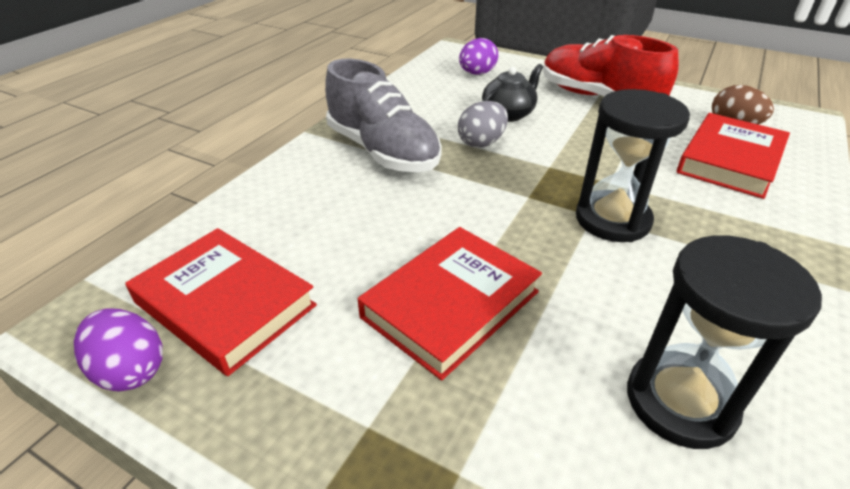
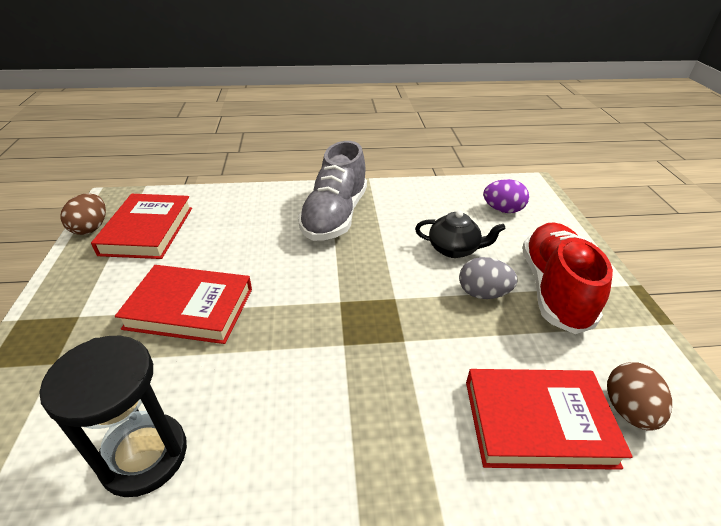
camera: 55 degrees right, 0 degrees up
purple egg [74,308,163,392] -> brown egg [60,193,106,235]
grey egg [458,101,508,148] -> grey egg moved to [459,257,518,299]
black hourglass [576,89,690,242] -> none

